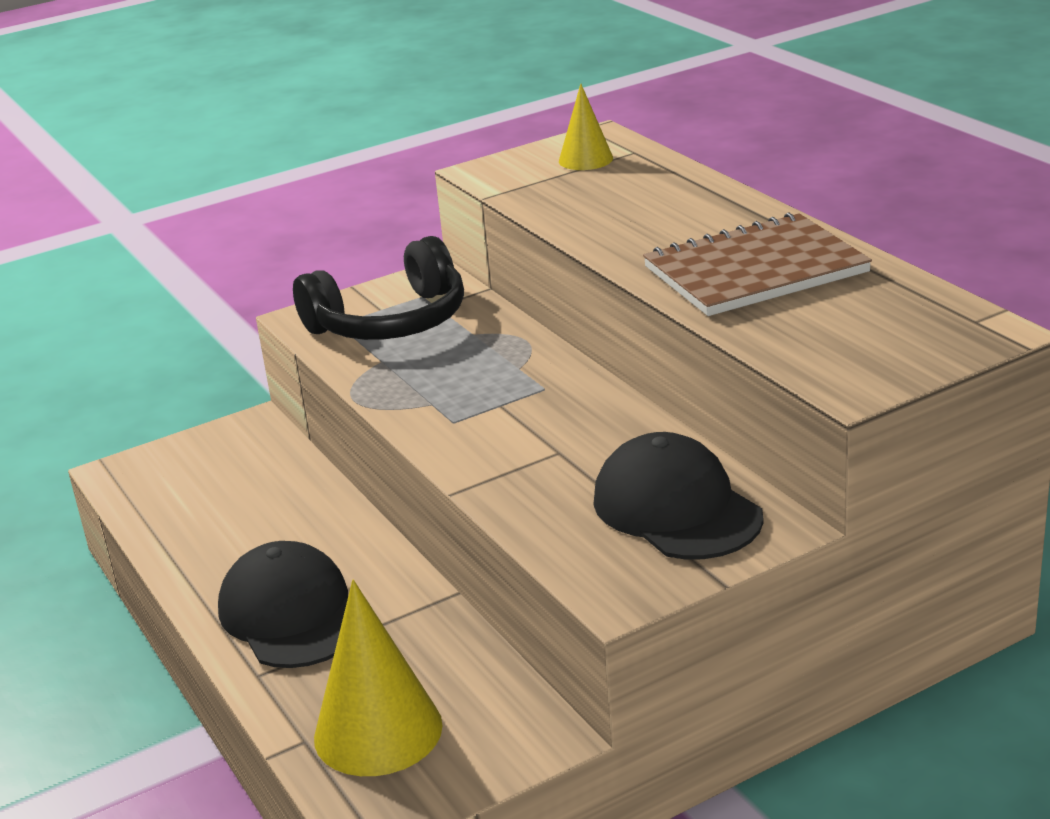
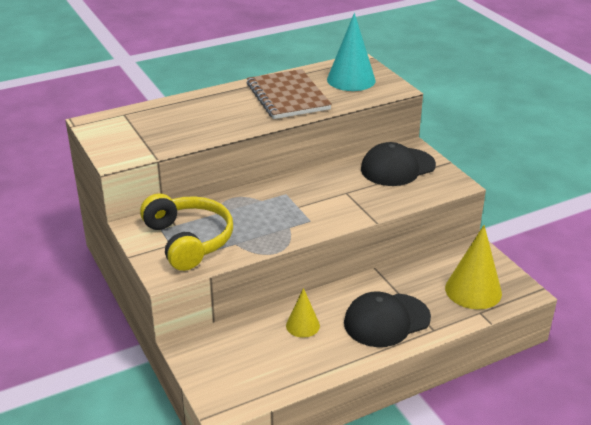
camera: 90 degrees left, 5 degrees up
black headphones [293,236,464,340] -> yellow headphones [140,193,233,271]
yellow cone [559,84,613,170] -> yellow cone moved to [286,288,320,338]
none -> turquoise cone [327,13,376,91]

